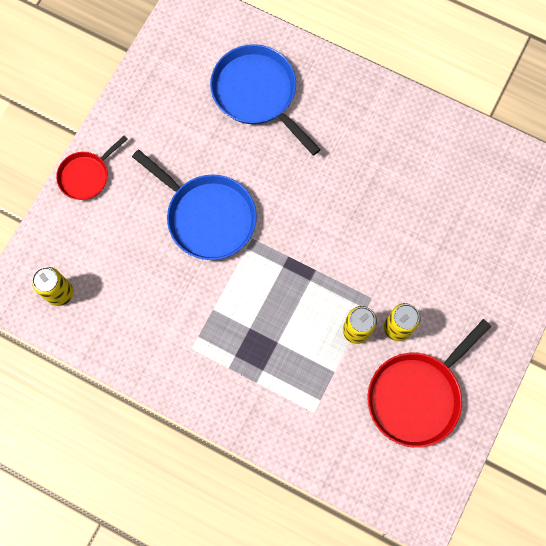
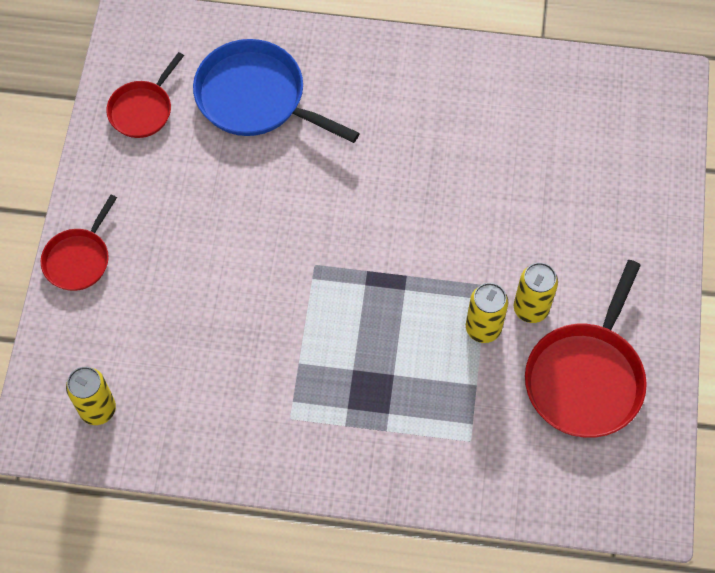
camera: 20 degrees left, 10 degrees down
blue pan [132,150,257,260] -> none
none -> red pan [106,52,184,138]

